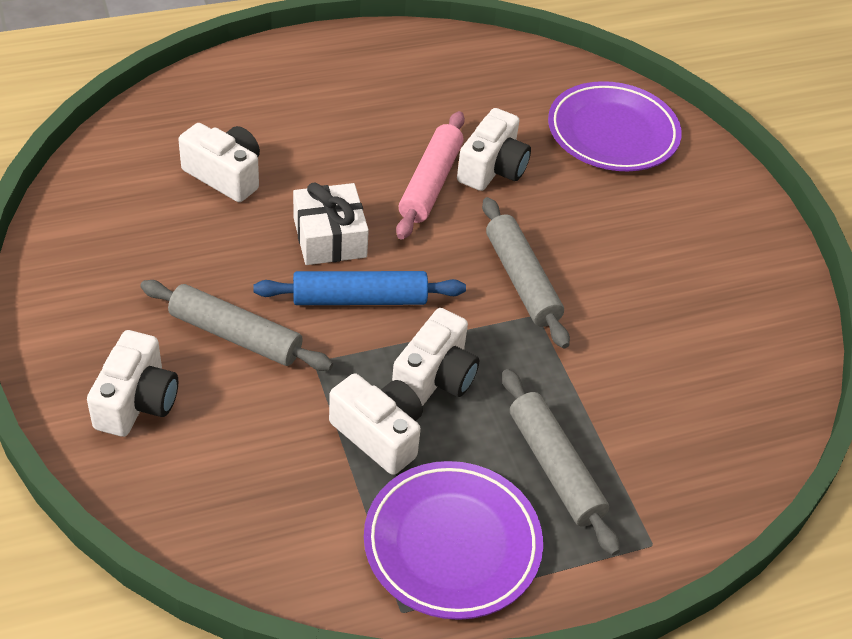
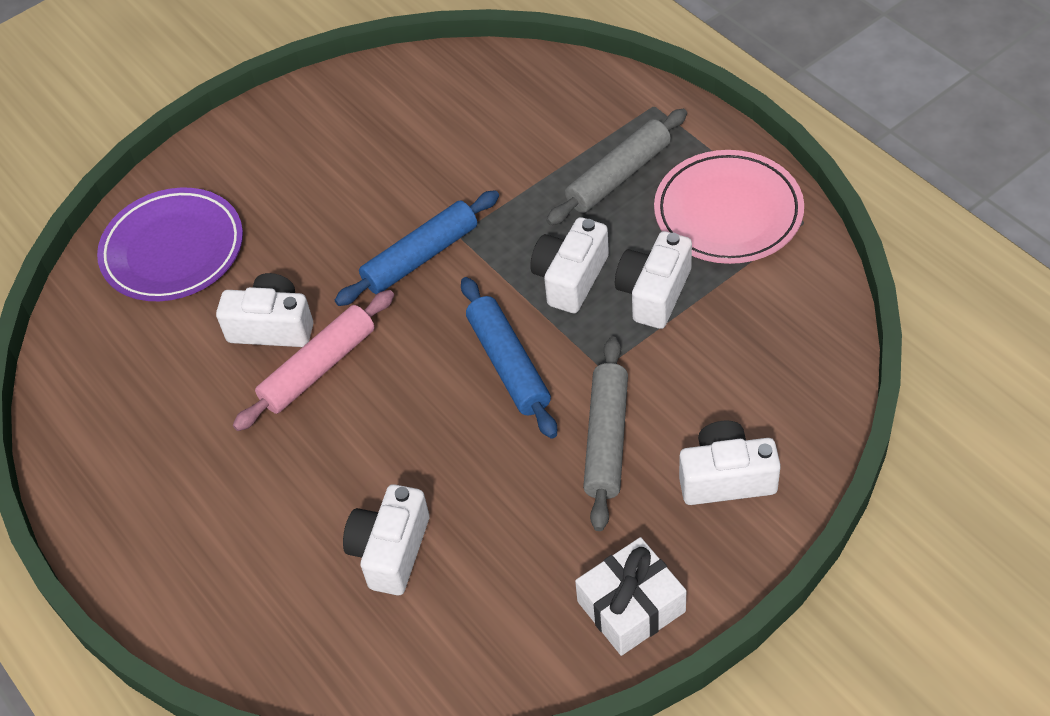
camera: 100 degrees left, 5 degrees up
white gift [293,182,369,265] -> white gift moved to [575,537,686,656]
purple plate [364,461,543,620] -> pink plate [654,150,804,264]
white camera [392,308,479,406] -> white camera turned 75 degrees counterclockwise [530,217,609,313]
pink rolling pin [396,111,465,239] -> pink rolling pin turned 45 degrees counterclockwise [233,290,394,431]
grey rolling pin [482,197,570,349] -> blue rolling pin [335,190,499,306]

